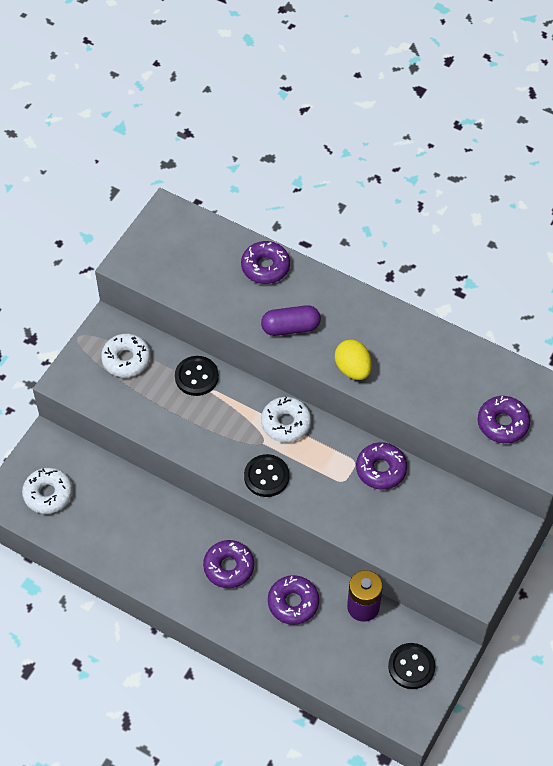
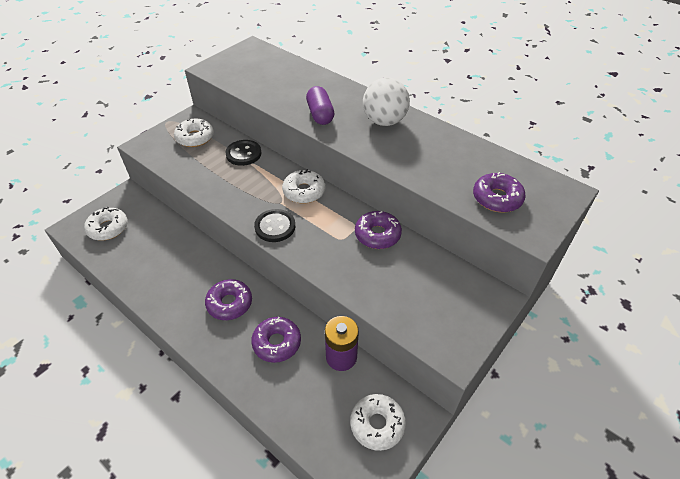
camera: 10 degrees right, 10 degrees down
purple donut [241,241,290,284] -> none
purple capsule [261,305,321,336] -> purple capsule turned 75 degrees clockwise [306,86,334,125]
yellow egg [335,340,372,380] -> none
black button [388,643,436,689] -> white donut [350,394,406,451]
none -> white ball [363,78,410,126]

